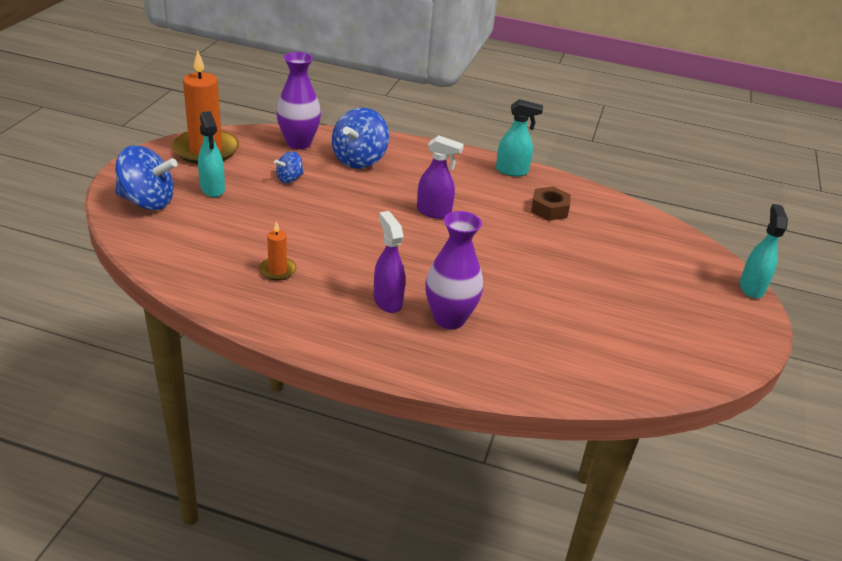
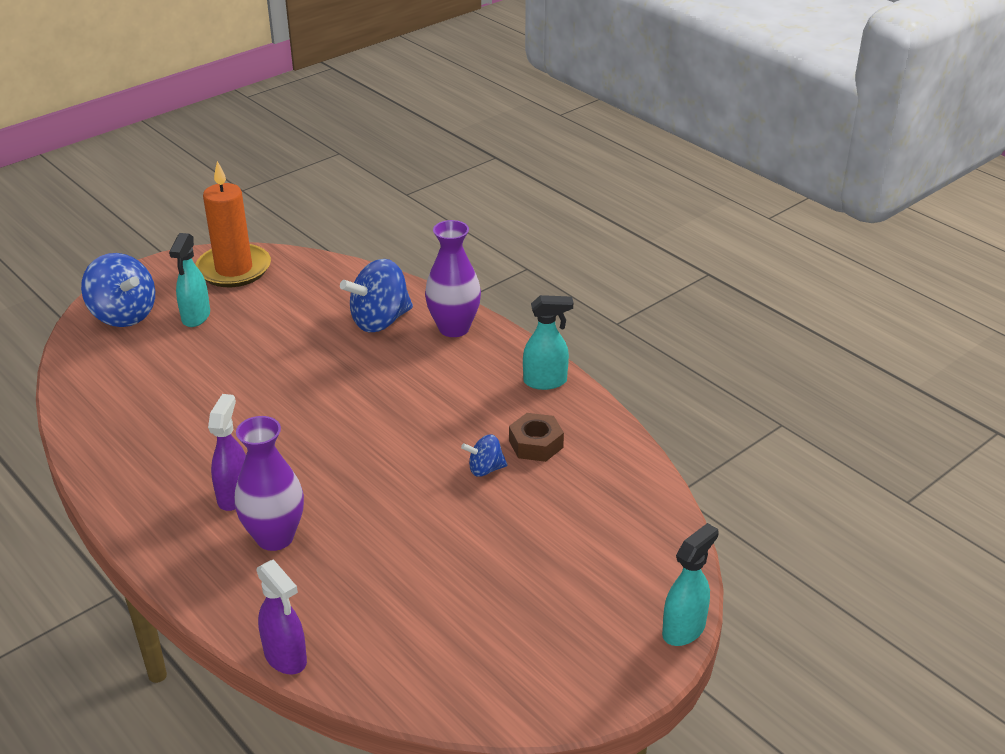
camera: 35 degrees right, 0 degrees up
orange candle [259,221,296,281] -> none
blue spinning top [274,151,304,183] -> blue spinning top moved to [461,434,508,477]
purple vase [276,52,321,149] -> purple vase moved to [425,220,481,337]
purple spray bottle [417,135,464,219] -> purple spray bottle moved to [256,559,307,675]
turquoise spray bottle [496,99,543,176] -> turquoise spray bottle turned 45 degrees counterclockwise [523,295,573,390]

